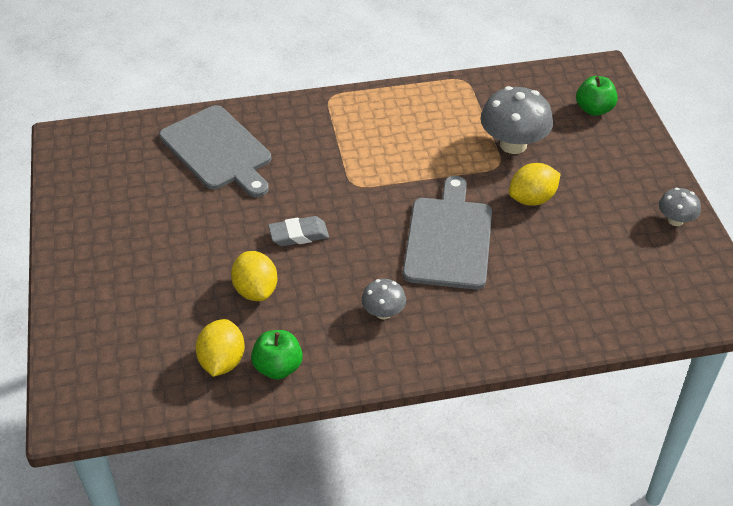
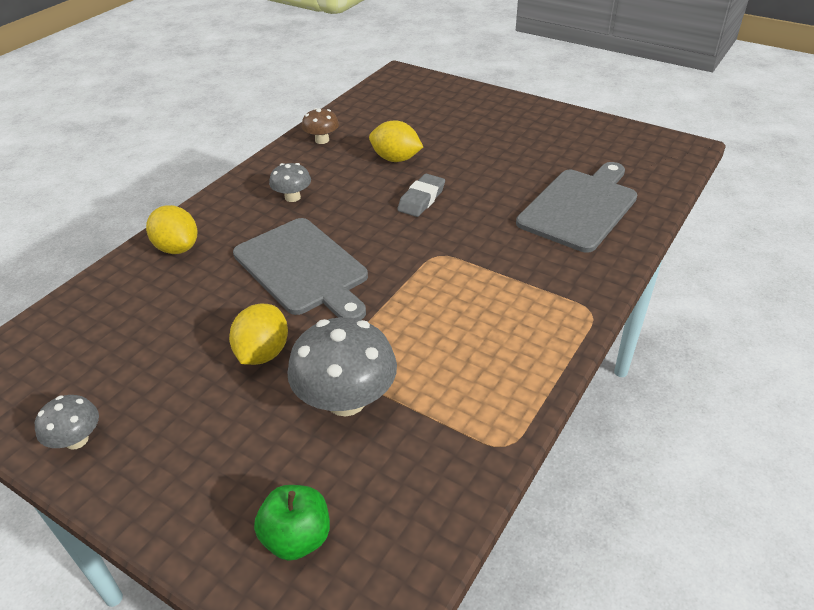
camera: 135 degrees right, 5 degrees down
grey cutting board [159,105,271,197] -> grey cutting board turned 120 degrees clockwise [516,162,637,253]
yellow lemon [196,319,245,377] -> yellow lemon moved to [146,205,197,254]
green apple [251,330,303,380] -> brown mushroom [302,108,339,144]

